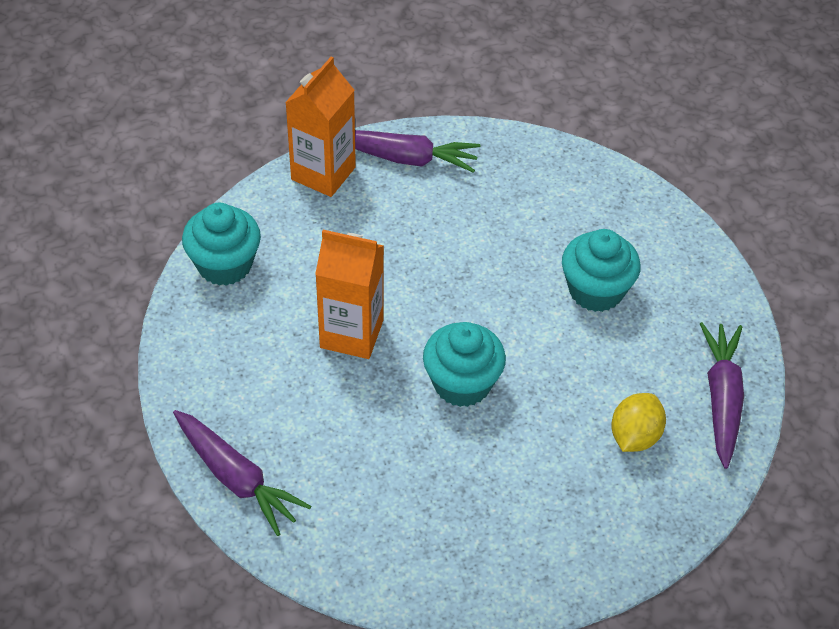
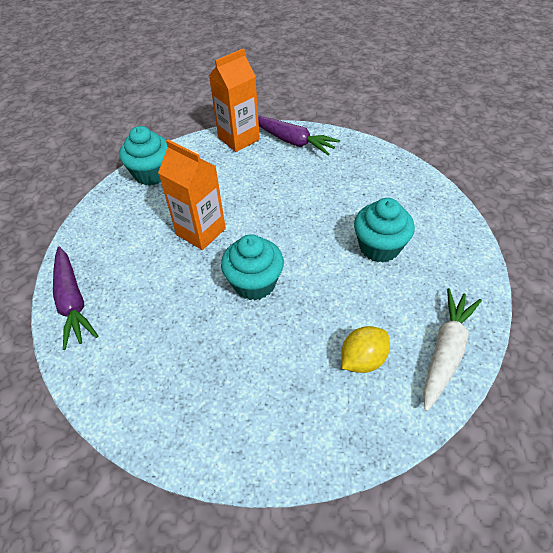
camera: 25 degrees right, 0 degrees up
purple carrot [700,322,744,469] -> white carrot [423,288,482,411]

